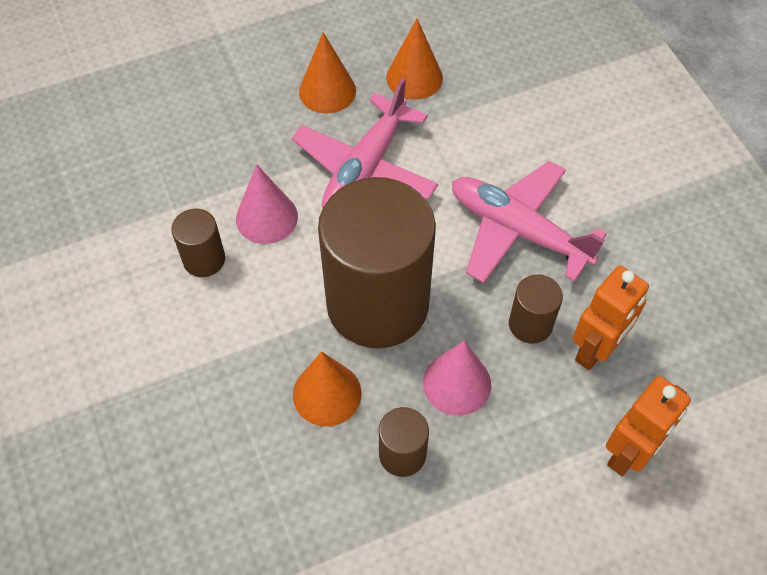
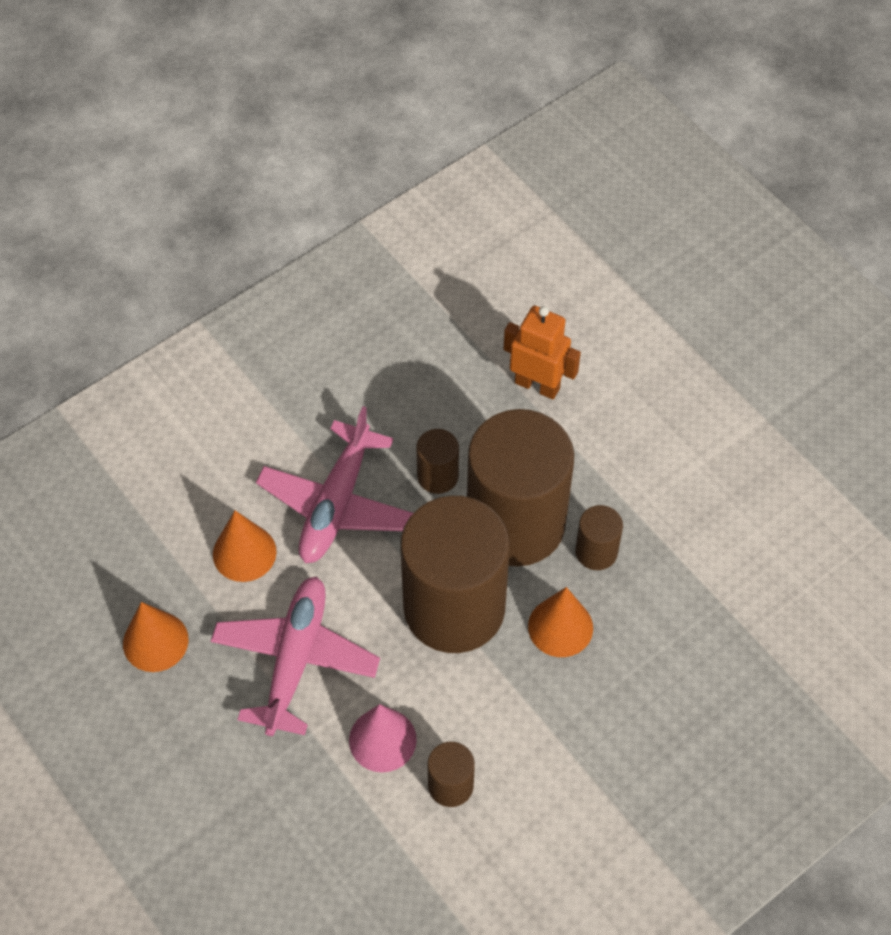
camera: 105 degrees left, 0 degrees up
pink plane [292,77,438,208] -> pink plane turned 90 degrees counterclockwise [211,576,380,736]
orange cone [299,32,356,113] -> orange cone moved to [213,510,277,582]
pink cone [423,340,491,416] -> brown cylinder [467,409,574,566]
orange robot [572,266,649,370] -> none

